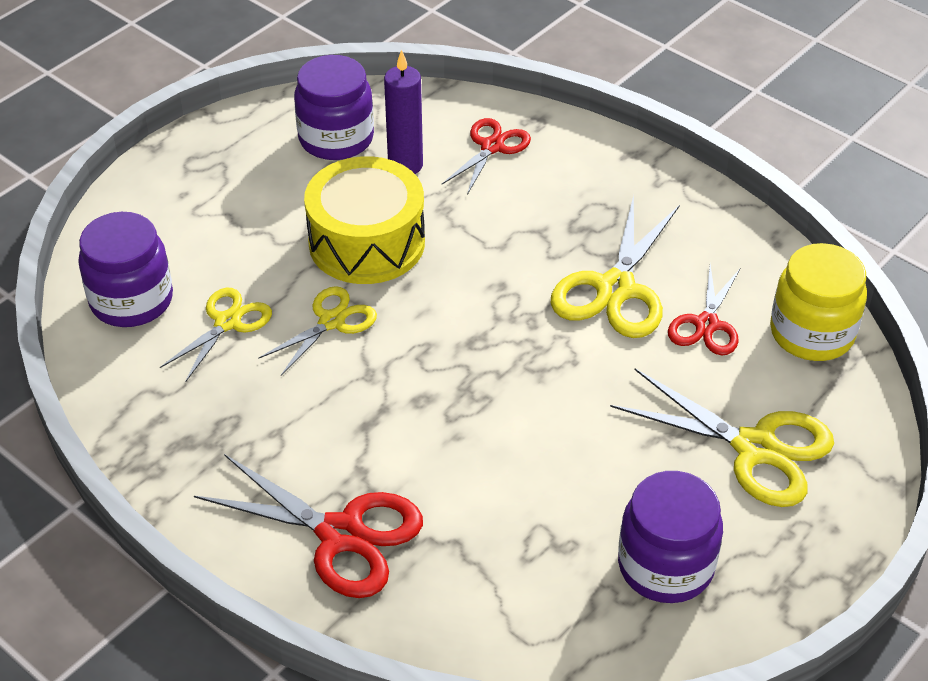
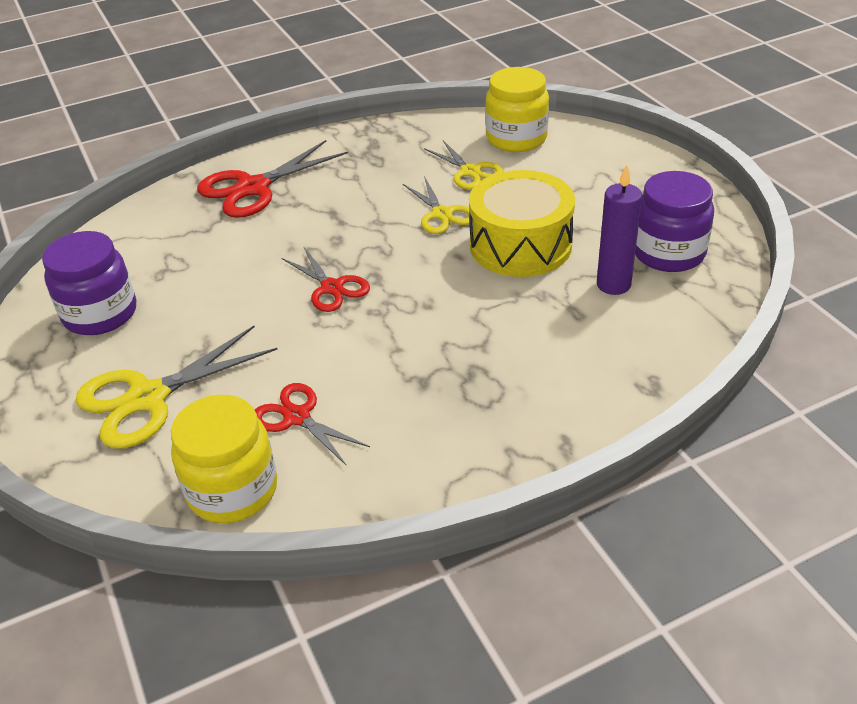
camera: 115 degrees right, 5 degrees down
purple jar [78,212,173,327] -> yellow jar [485,67,549,152]
red scissors [442,118,531,195] -> red scissors moved to [282,247,370,312]
yellow scissors [551,195,680,338] -> none

